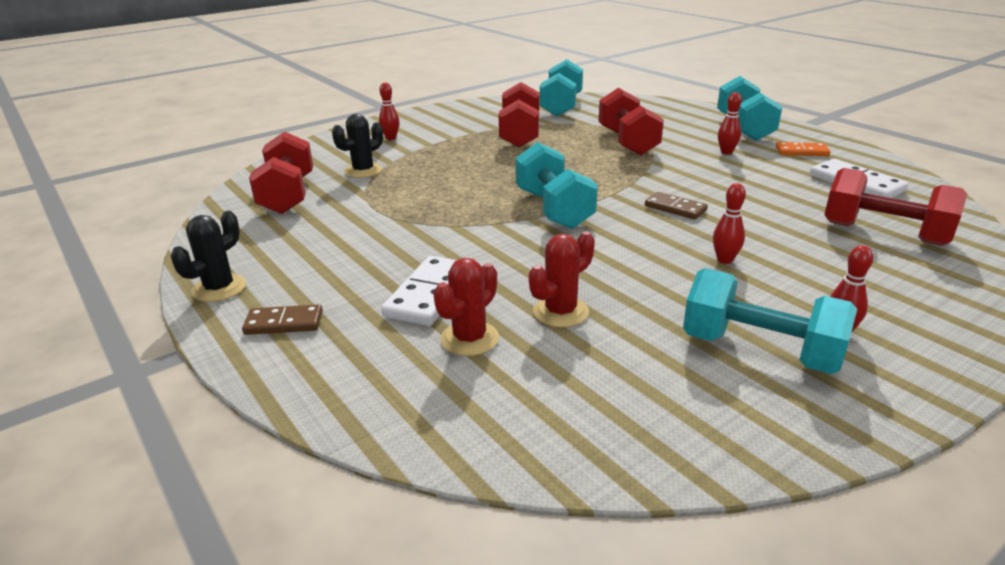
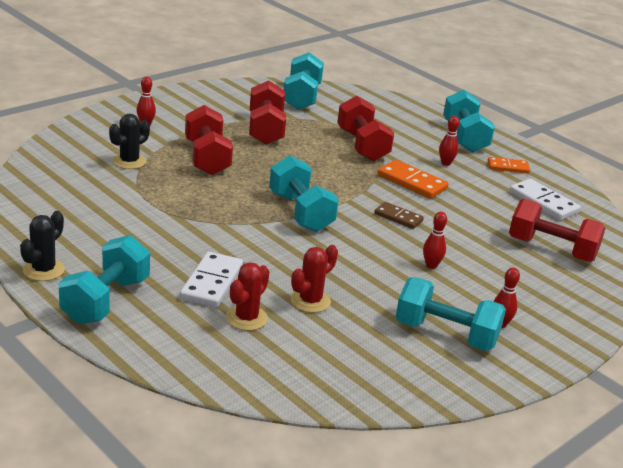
camera: 10 degrees left, 0 degrees up
brown domino [242,304,323,335] -> turquoise dumbbell [59,235,150,324]
red dumbbell [249,131,313,214] -> red dumbbell moved to [185,105,233,175]
none -> orange domino [377,160,449,199]

